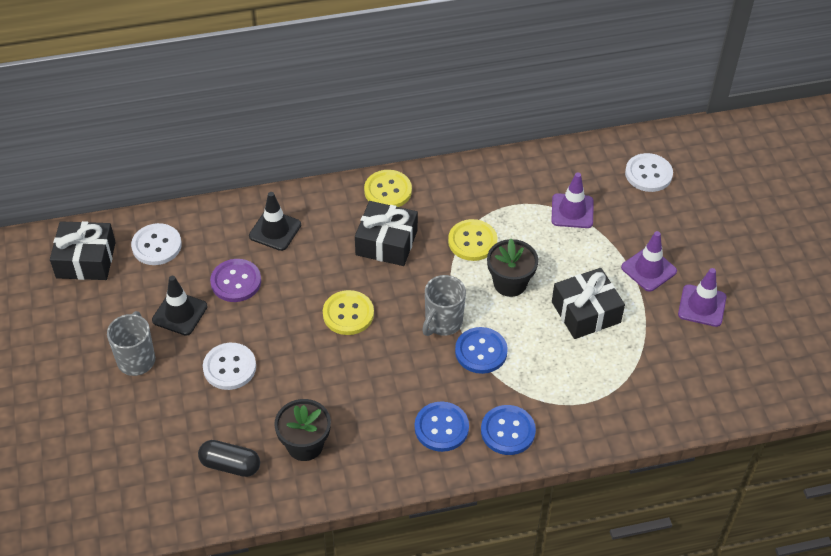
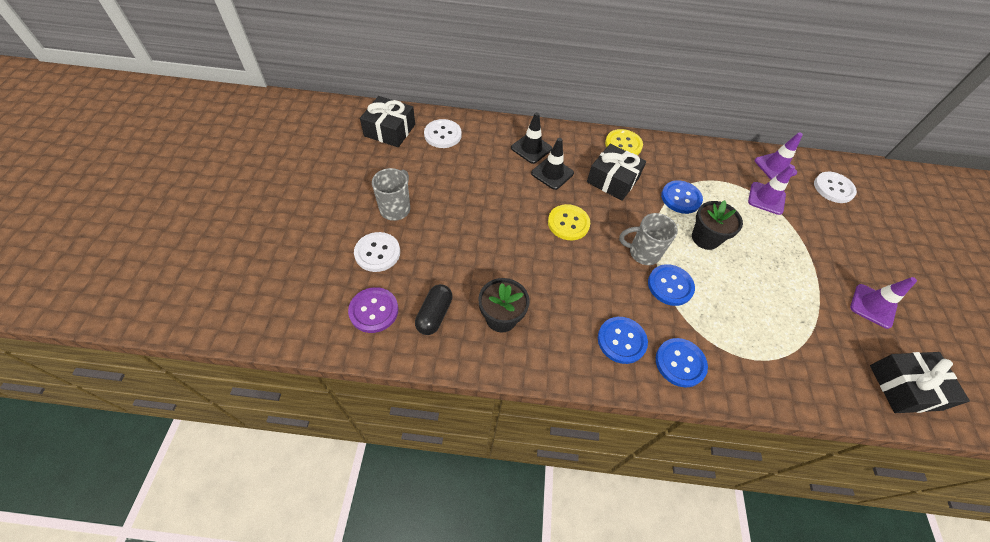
camera: 15 degrees right, 5 degrees up
black traffic cone [152,276,208,335] -> black traffic cone moved to [531,138,574,190]
black capsule [198,440,260,477] -> black capsule turned 75 degrees clockwise [415,284,453,335]
white button [203,343,256,390] -> white button moved to [354,232,400,272]
purple button [210,259,261,302] -> purple button moved to [348,287,398,333]
grey mug [422,275,466,336] -> grey mug turned 45 degrees clockwise [619,213,678,265]
yellow button [448,219,497,261] -> blue button [661,180,703,214]
black gift [552,268,625,339] -> black gift moved to [870,352,970,413]
purple traffic cone [621,231,677,292] -> purple traffic cone moved to [754,132,803,179]

